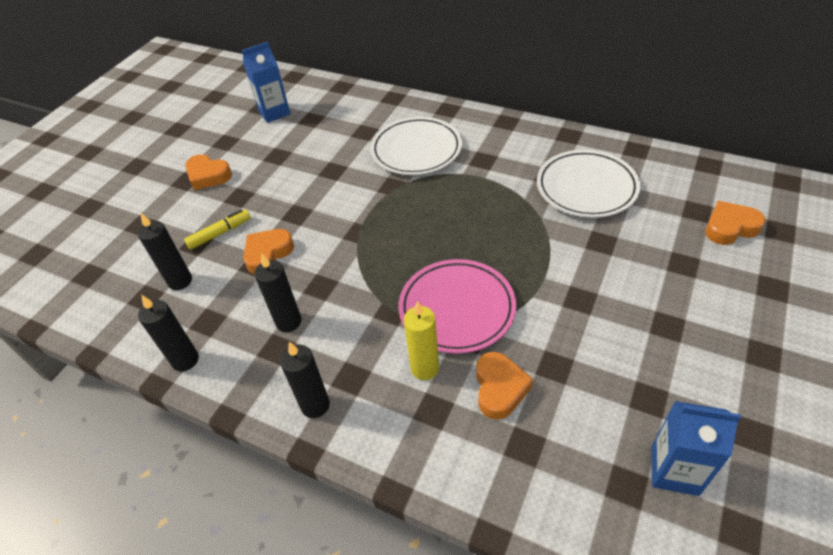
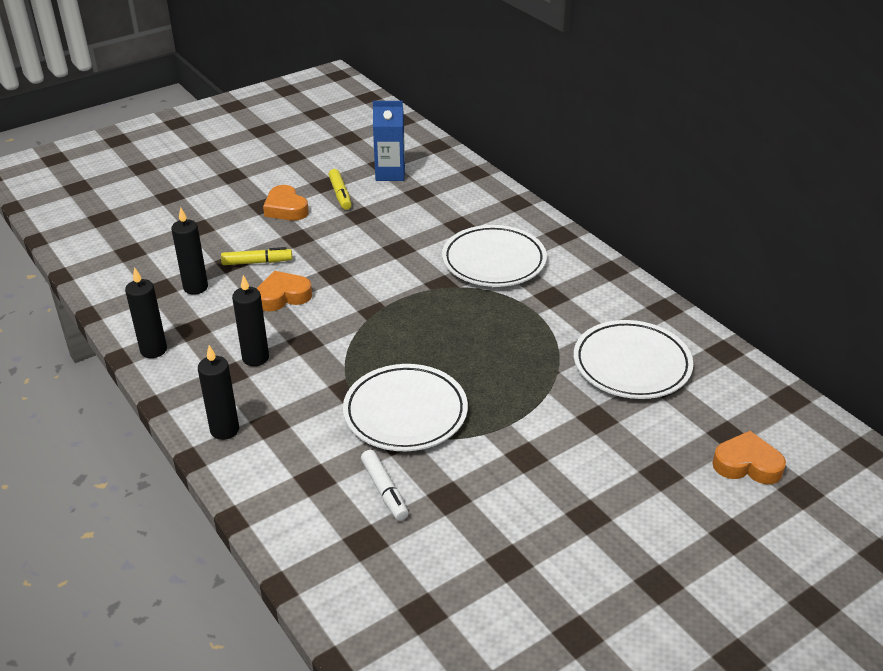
camera: 25 degrees right, 10 degrees down
pink plate [399,259,516,354] -> white plate [343,364,468,451]
yellow candle [404,301,439,380] -> none
orange heart [476,352,534,420] -> white marker [361,450,409,521]
blue carton [651,401,741,496] -> none
none -> yellow marker [328,169,352,210]

